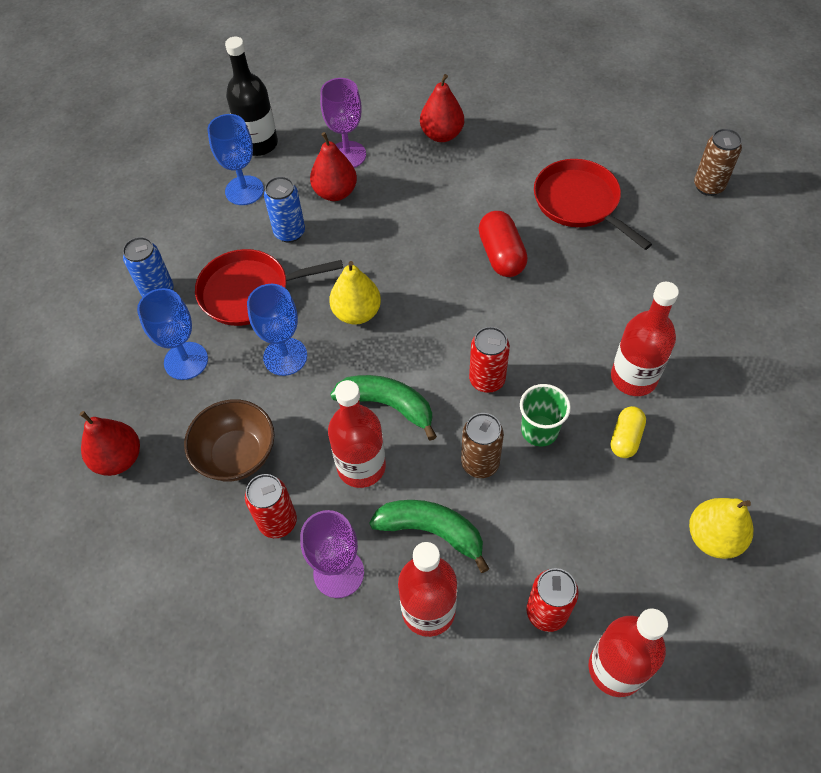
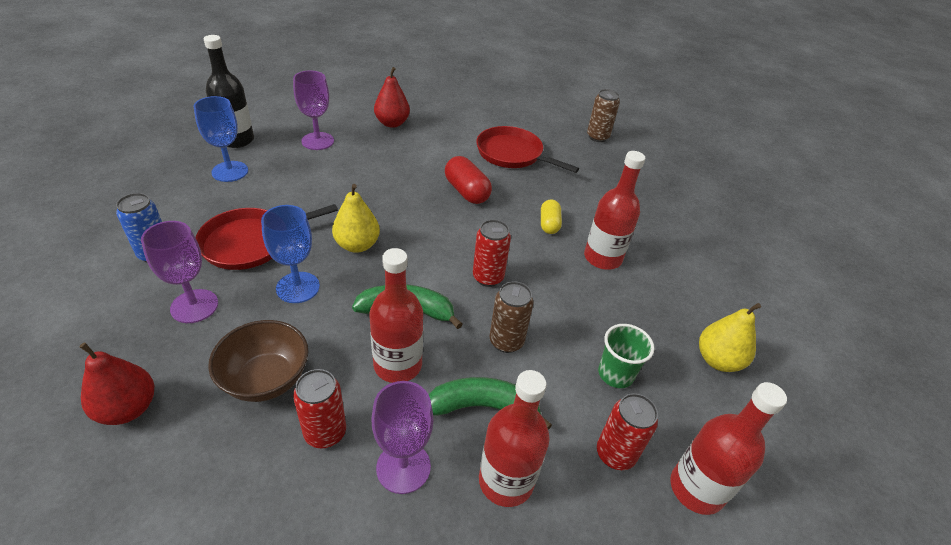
camera: 25 degrees left, 15 degrees down
blue goblet [137,288,208,380] -> purple goblet [141,221,218,323]
blue can [264,176,305,243] -> none
red pear [310,132,357,201] -> none
green cup [520,384,571,446] -> green cup moved to [598,324,655,388]
yellow capsule [611,406,646,458] -> yellow capsule moved to [541,199,562,234]

